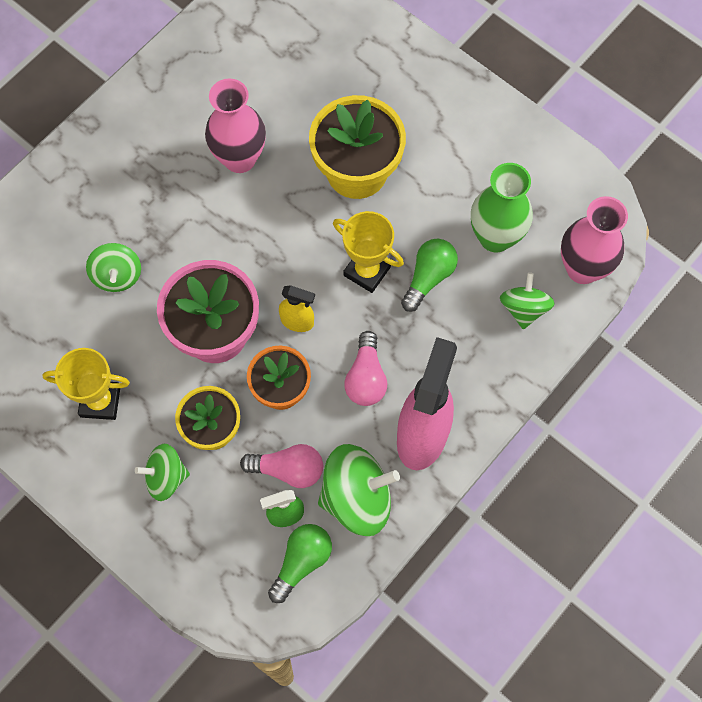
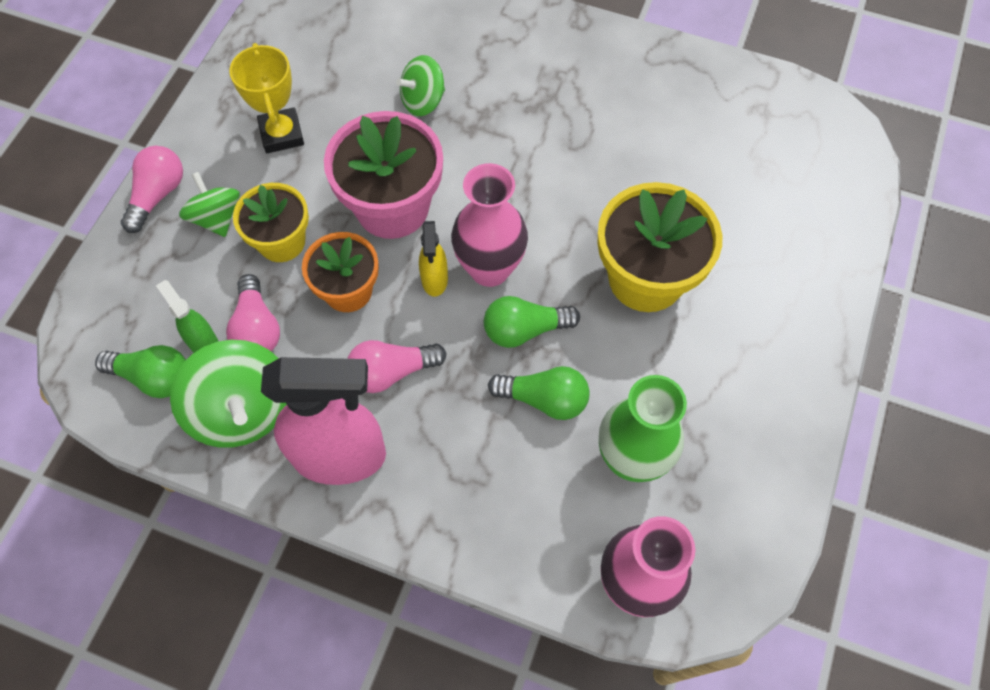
camera: 70 degrees right, 5 degrees down
pink vase [205,79,266,173] -> pink vase moved to [451,163,528,287]
yellow trophy [333,211,404,293] -> green light bulb [484,296,580,348]
green spinning top [500,272,554,329] -> none
none -> pink light bulb [121,146,183,233]

